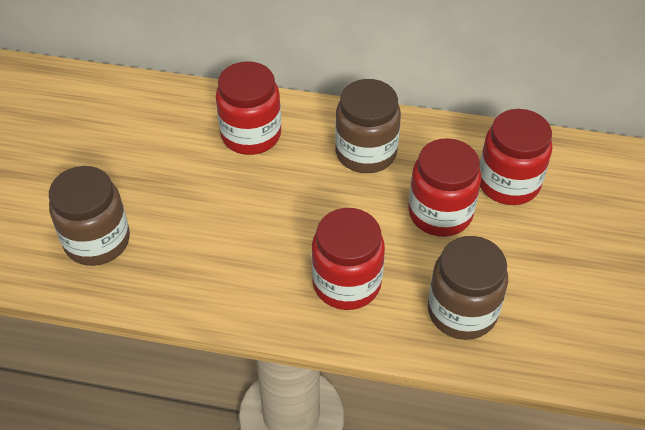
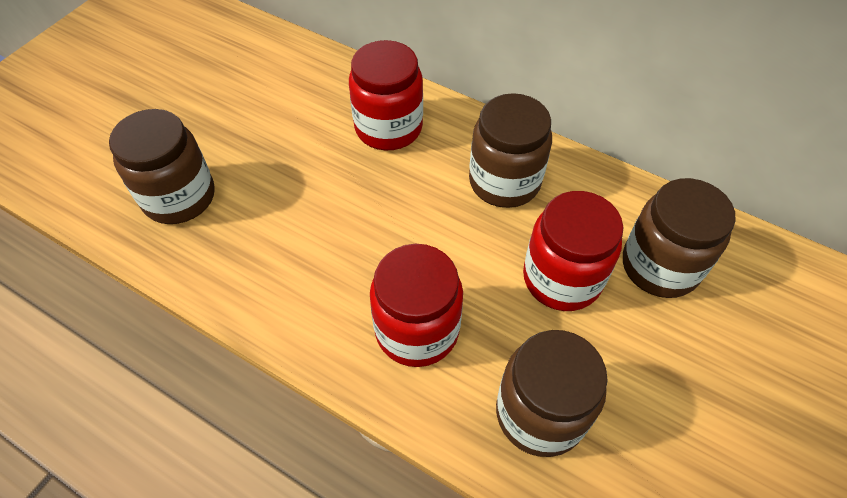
camera: 20 degrees right, 5 degrees up
red jar [479,109,552,205] -> brown jar [623,178,736,298]

